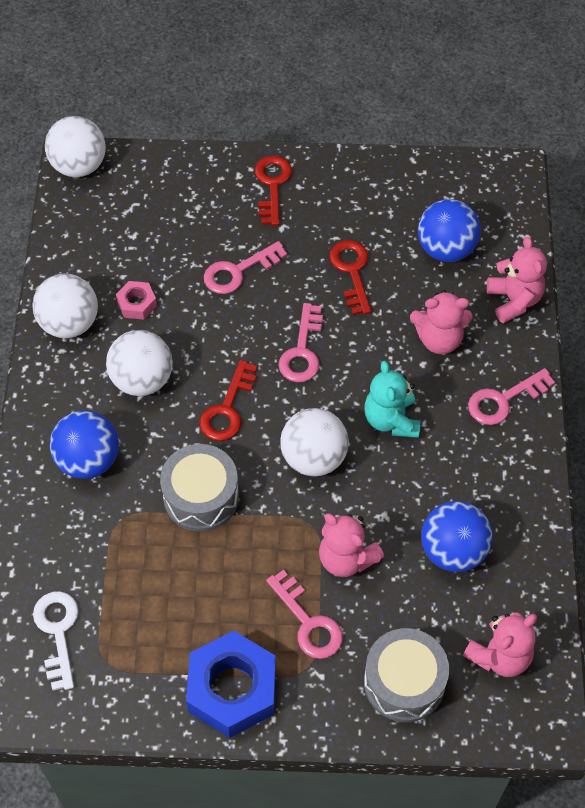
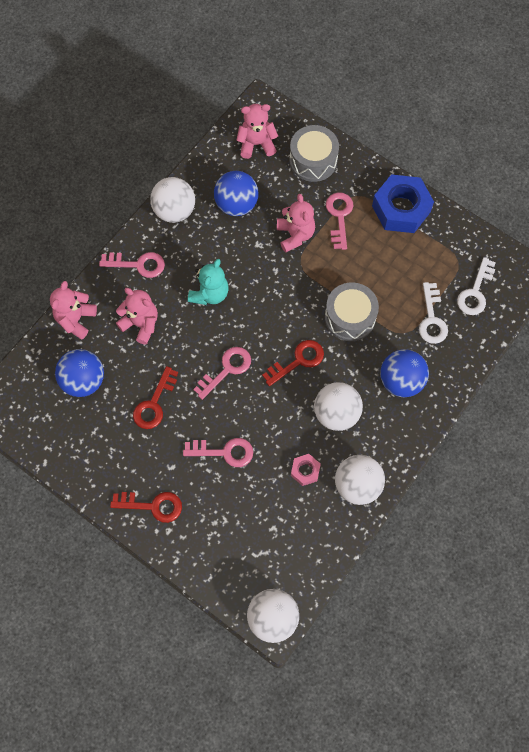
camera: 145 degrees left, 10 degrees up
red key [255,155,292,226] -> red key turned 120 degrees counterclockwise [110,492,182,523]
white ball [280,408,349,477] -> white ball moved to [150,177,195,223]
none -> white key [419,282,448,344]

